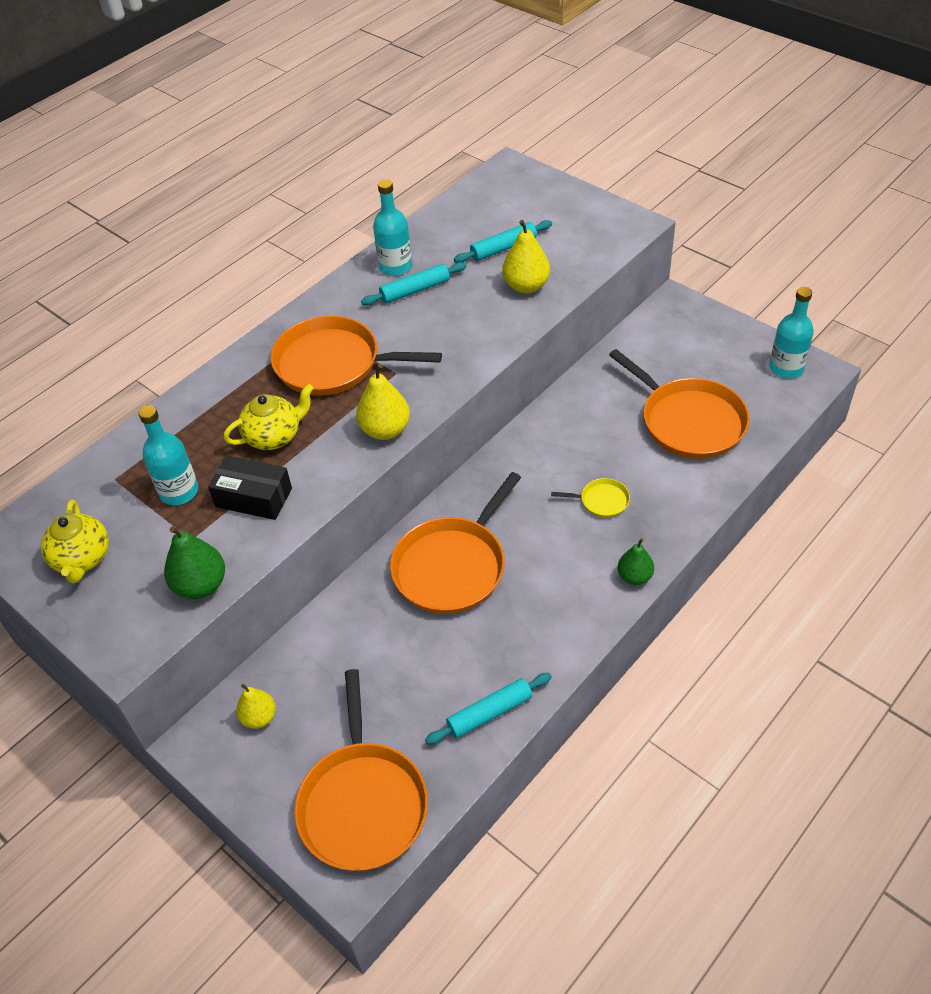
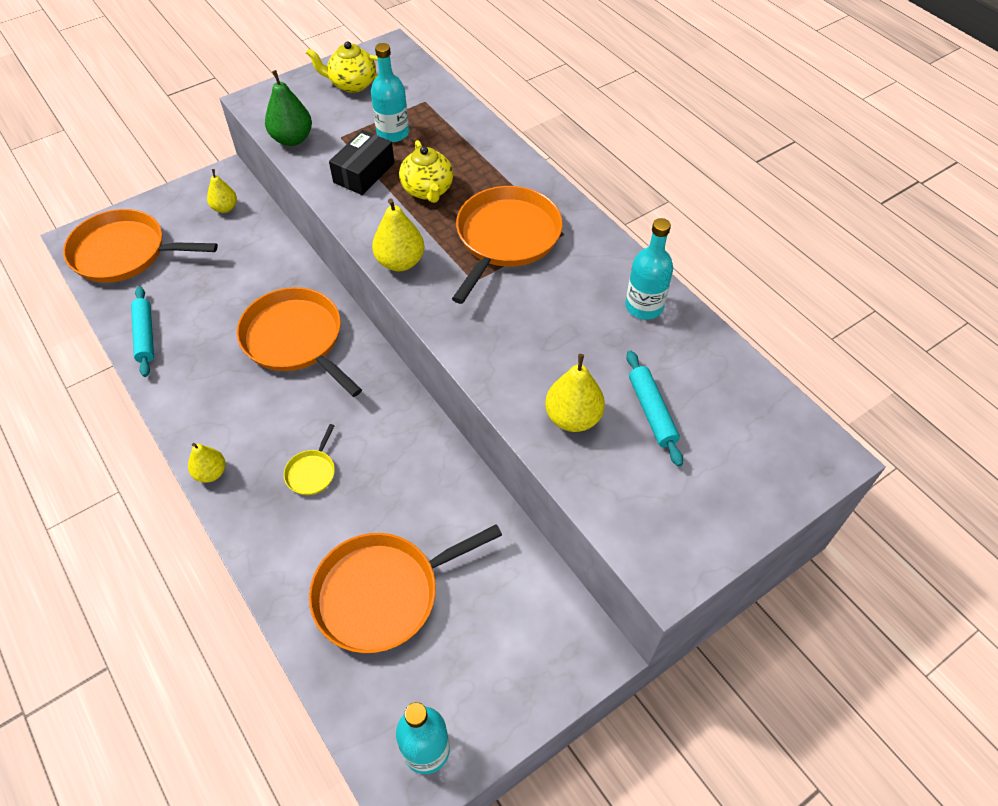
camera: 100 degrees right, 5 degrees up
turquoise rolling pin [361,262,467,305] -> none
green pear [618,538,654,585] -> yellow pear [188,443,226,483]

